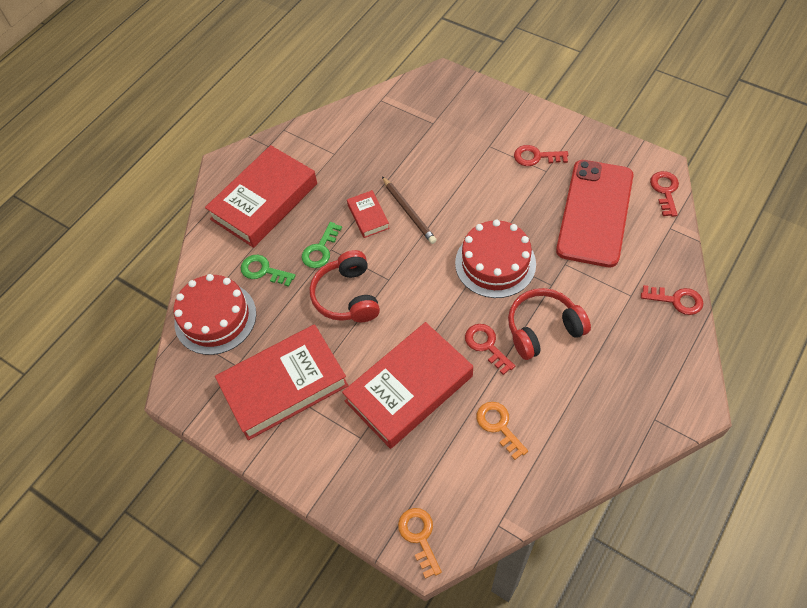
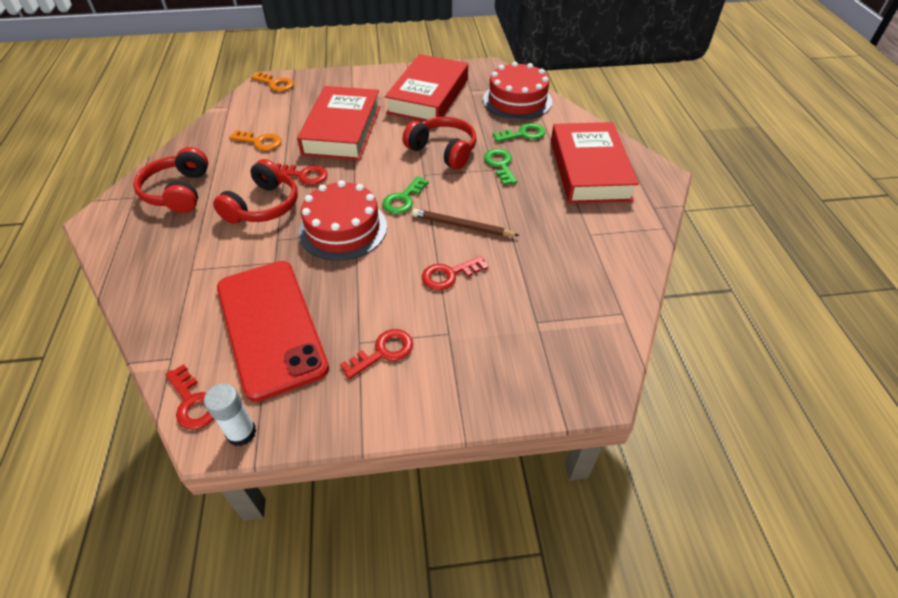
camera: 135 degrees right, 10 degrees down
red book [347,190,390,238] -> none
red key [641,285,704,315] -> red key moved to [422,256,488,290]
none -> red headphones [133,147,208,213]
none -> white glue stick [204,383,256,446]
none -> green key [382,176,429,214]

